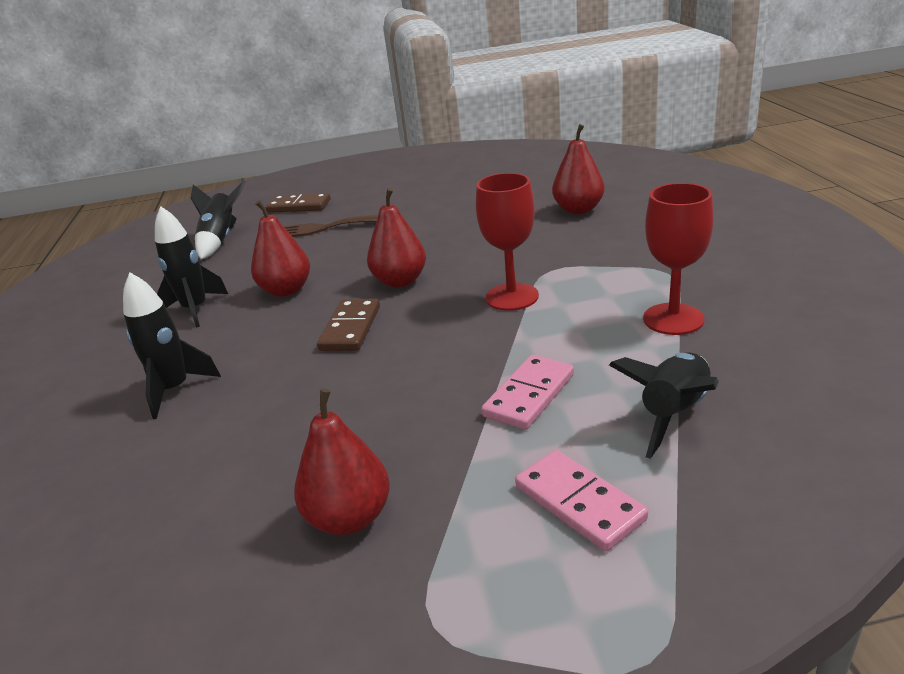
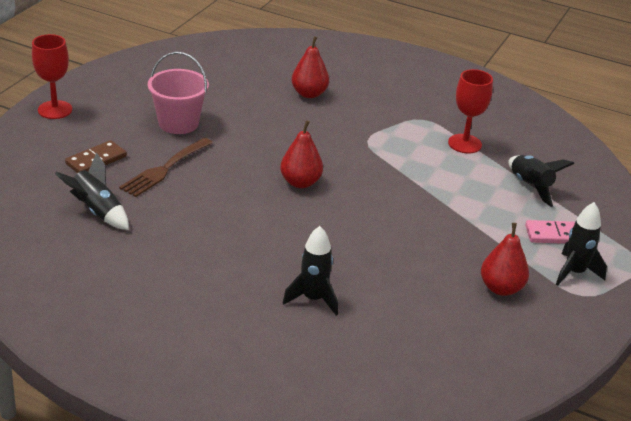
camera: 60 degrees left, 5 degrees up
black rocket [155,206,228,328] -> black rocket moved to [556,202,607,286]
red pear [251,200,310,297] -> none
brown domino [317,299,380,351] -> none
red goblet [476,173,539,311] -> red goblet moved to [32,34,72,119]
pink domino [481,355,574,430] -> none
none -> pink bucket [148,52,209,134]

